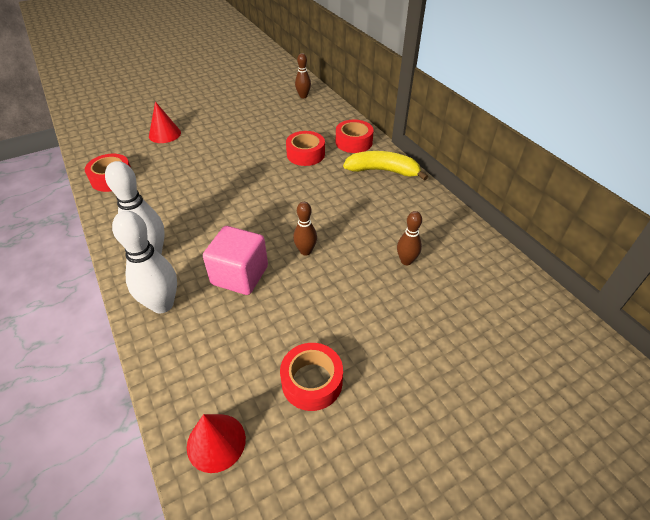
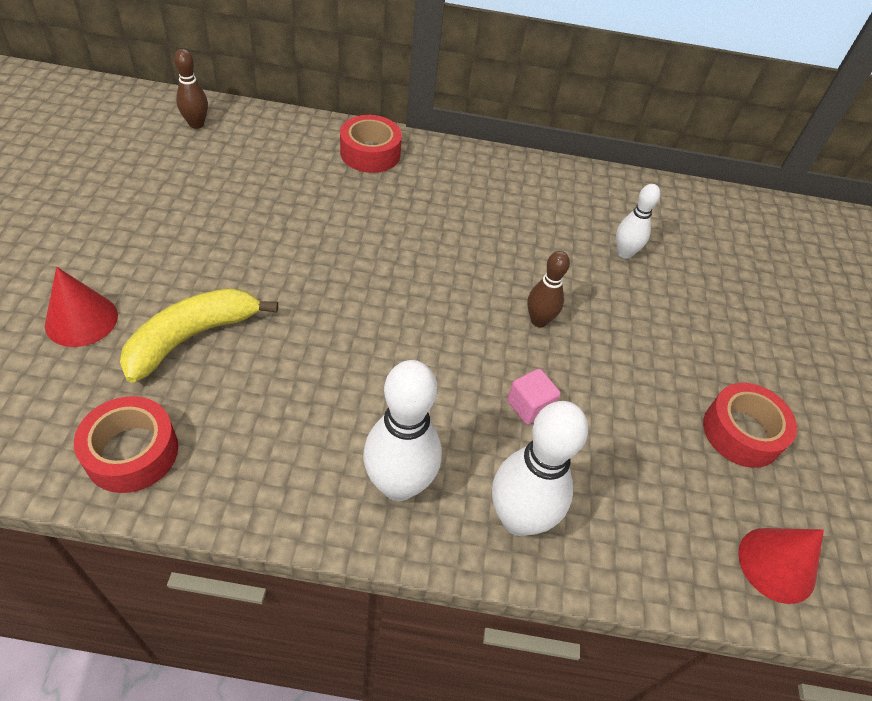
camera: 60 degrees left, 5 degrees up
pink cube [203,226,268,295] -> pink cube [507,369,560,425], size x0.50
red tape [286,131,325,166] -> none
yellow banana [343,151,428,181] -> yellow banana moved to [120,288,278,382]
brown bowling pin [397,211,422,265] -> white bowling pin [616,184,660,259]

